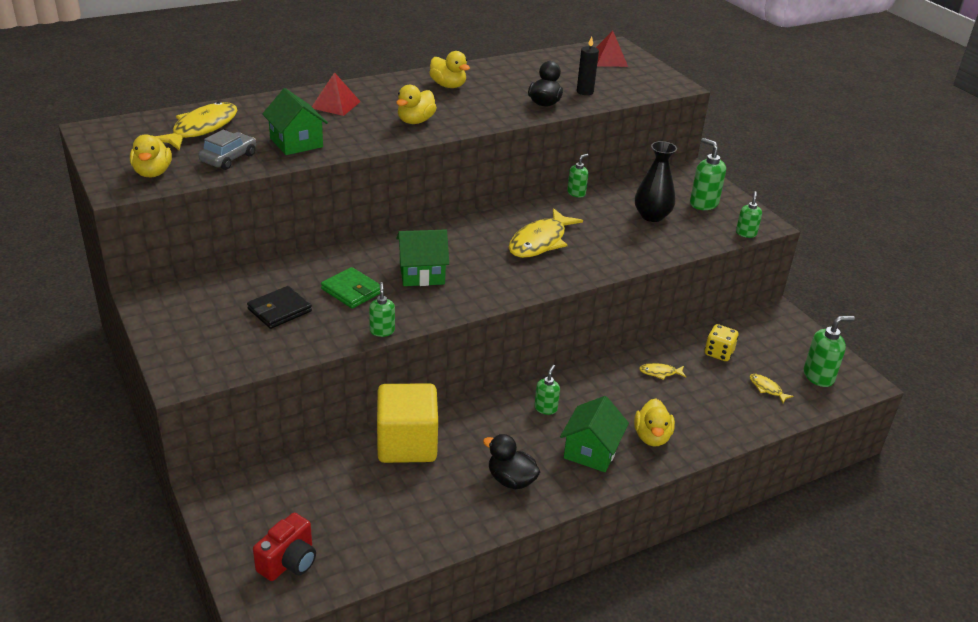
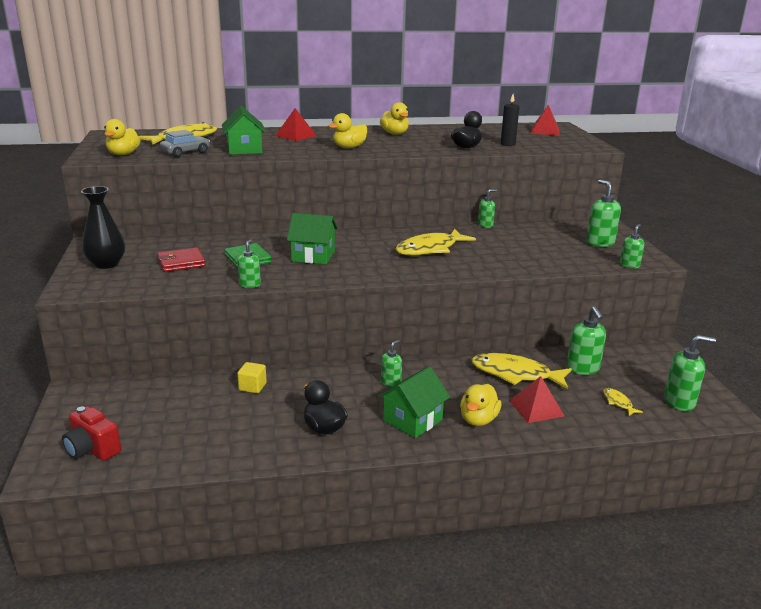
camera: 20 degrees right, 10 degrees down
black wallet [247,286,312,329] -> red wallet [158,248,206,272]
red camera [253,513,316,581] -> red camera turned 75 degrees clockwise [62,406,121,461]
yellow cube [377,383,438,463] -> yellow cube [237,362,267,393], size x0.43
black vase [635,141,677,222] -> black vase moved to [81,186,125,269]
yellow fish [639,363,686,380] -> yellow fish [471,353,572,389], size x2.21
yellow dice [705,324,738,361] -> green soap dispenser [566,306,606,375]
none -> red pyramid [509,376,564,423]

